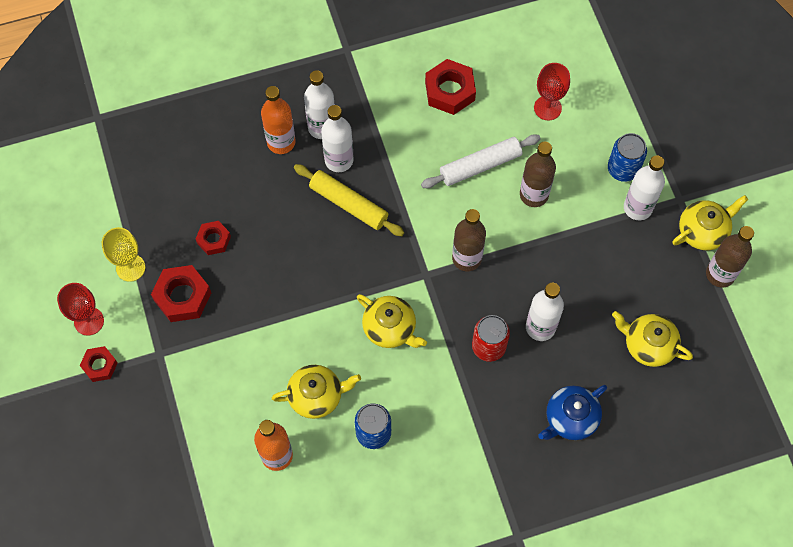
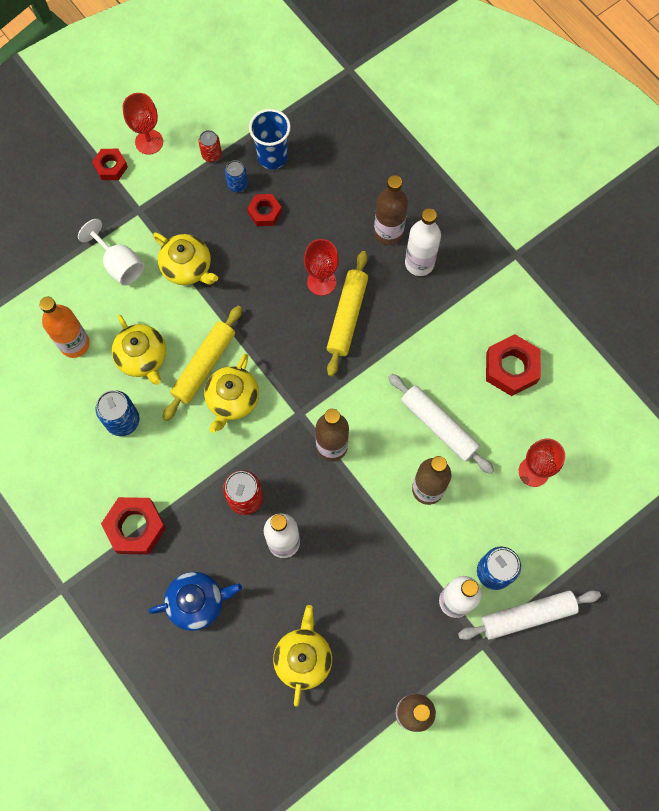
camera: 70 degrees right, 5 degrees up
yellow goblet [102,227,145,282] -> red can [198,130,222,162]
red nut [151,265,211,322] -> red nut moved to [101,497,166,554]
orange bottle [261,86,296,154] -> brown bottle [374,175,408,245]
white bottle [321,105,354,172] -> none
blue teapot [538,385,607,440] -> blue teapot turned 135 degrees clockwise [148,572,242,631]
yellow teapot [672,195,748,251] -> yellow teapot moved to [153,232,218,285]
none -> white goblet [78,219,144,286]
none -> yellow rolling pin [163,306,242,421]
none -> blue can [225,160,248,192]
none -> blue cup [249,109,291,170]
none -> red goblet [304,239,339,296]
none -> white rolling pin [458,590,601,640]

